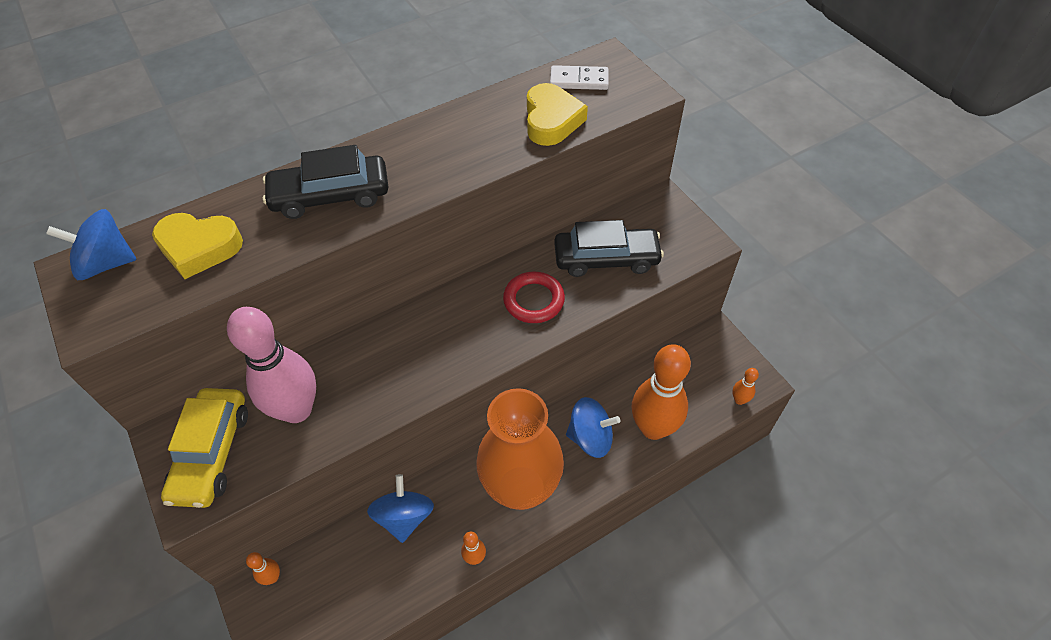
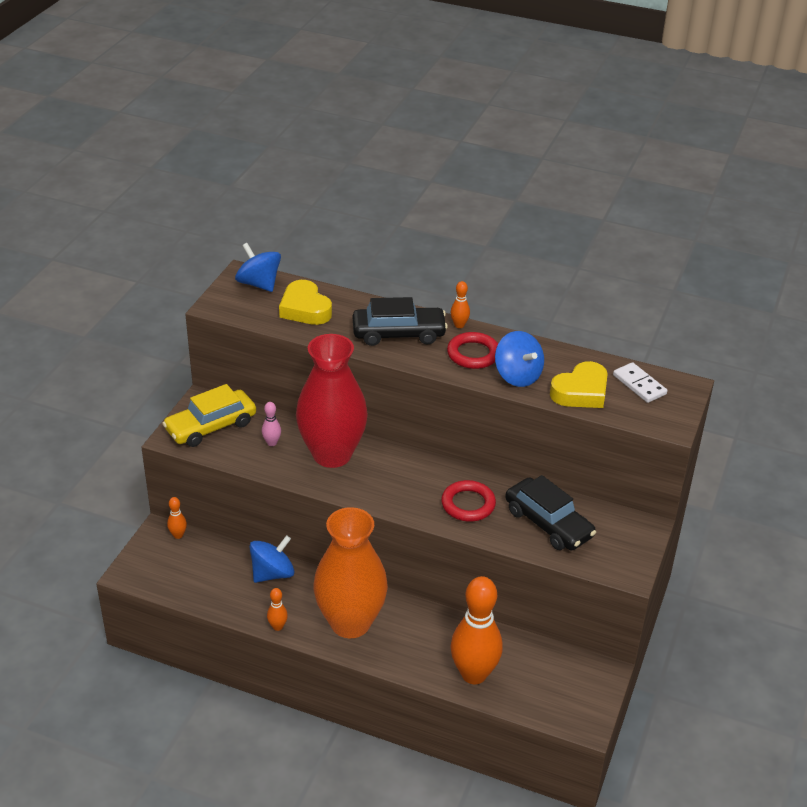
camera: 50 degrees right, 15 degrees down
pink bowling pin [227,307,316,423] -> pink bowling pin [262,402,281,446], size x0.41
black car [263,145,388,219] -> black car turned 135 degrees clockwise [353,297,448,346]
blue spinning top [566,397,620,458] -> blue spinning top moved to [495,331,544,387]
orange bowling pin [733,368,759,405] -> orange bowling pin moved to [450,281,470,328]
none -> red vase [296,334,368,468]
none -> red ring [447,332,498,369]

